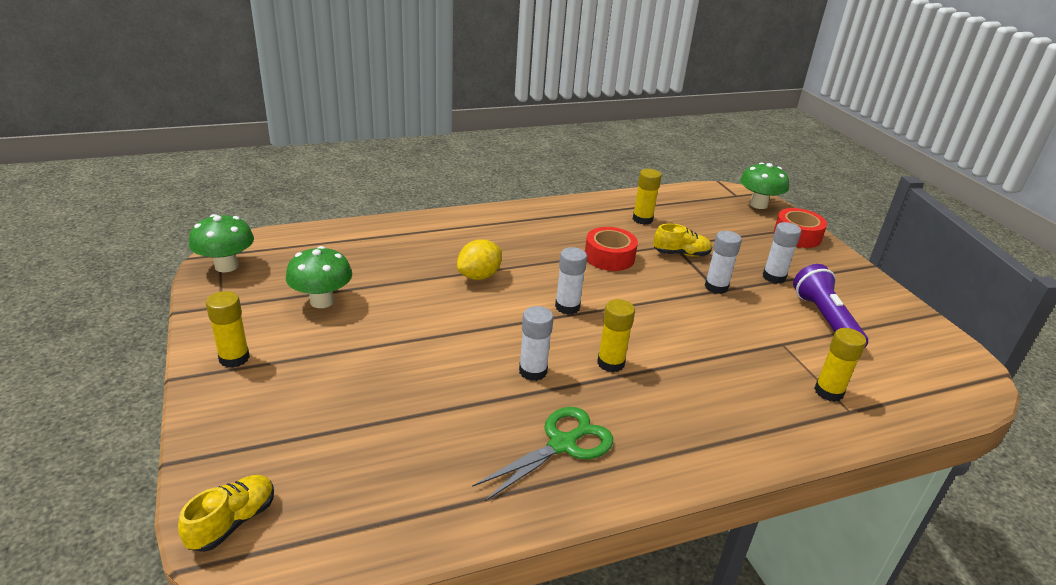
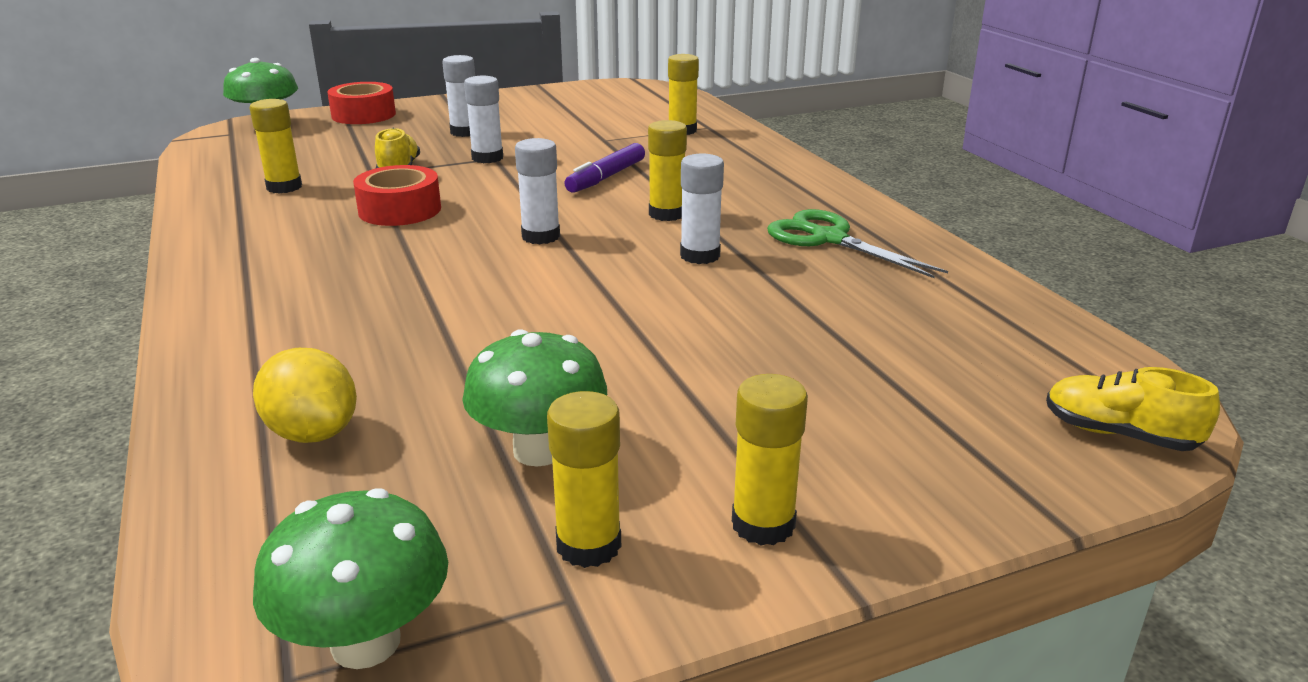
camera: 90 degrees left, 5 degrees down
yellow lemon [457,239,502,280] -> yellow lemon moved to [253,348,357,443]
purple flashlight [793,264,868,347] -> none
none -> yellow glue stick [547,391,621,568]
none -> purple marker [564,143,645,193]

